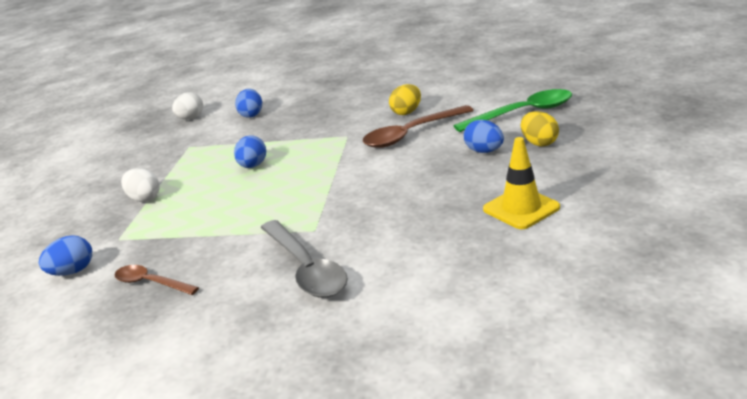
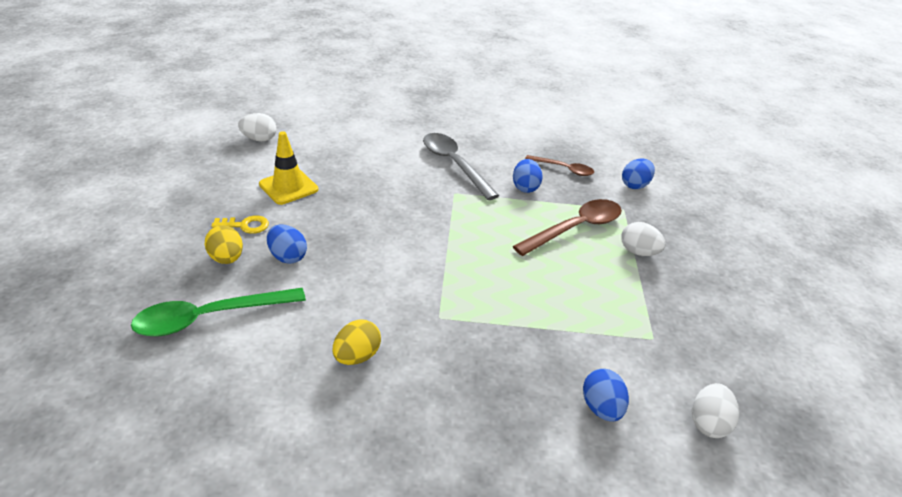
camera: 170 degrees right, 10 degrees up
blue egg [234,135,266,168] -> blue egg moved to [513,159,543,193]
brown spoon [363,105,474,148] -> brown spoon moved to [513,199,622,256]
none -> yellow key [211,215,269,234]
none -> white egg [238,113,277,141]

